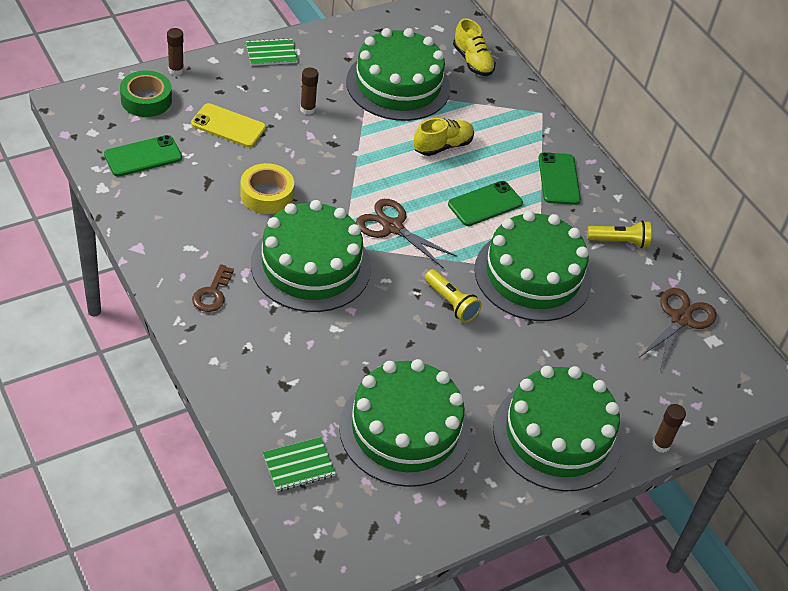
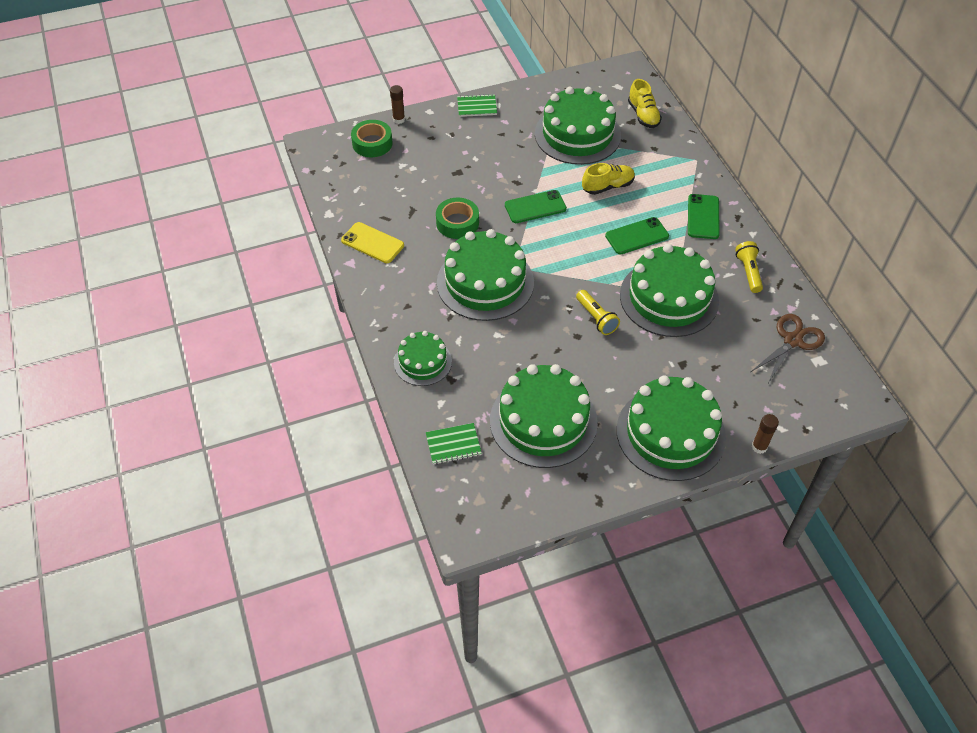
camera: 15 degrees right, 5 degrees up
green phone [104,135,182,177] -> green phone moved to [505,190,567,223]
yellow phone [191,103,266,147] -> yellow phone moved to [341,222,404,263]
brown key [192,264,234,312] -> none
yellow tape [240,163,294,214] -> green tape [436,198,479,239]
brown glue stick [300,67,318,115] -> none
brown scissors [356,199,457,269] -> none
yellow flashlight [587,220,651,248] -> yellow flashlight turned 105 degrees counterclockwise [735,241,763,293]
none -> green cake [394,331,452,386]

